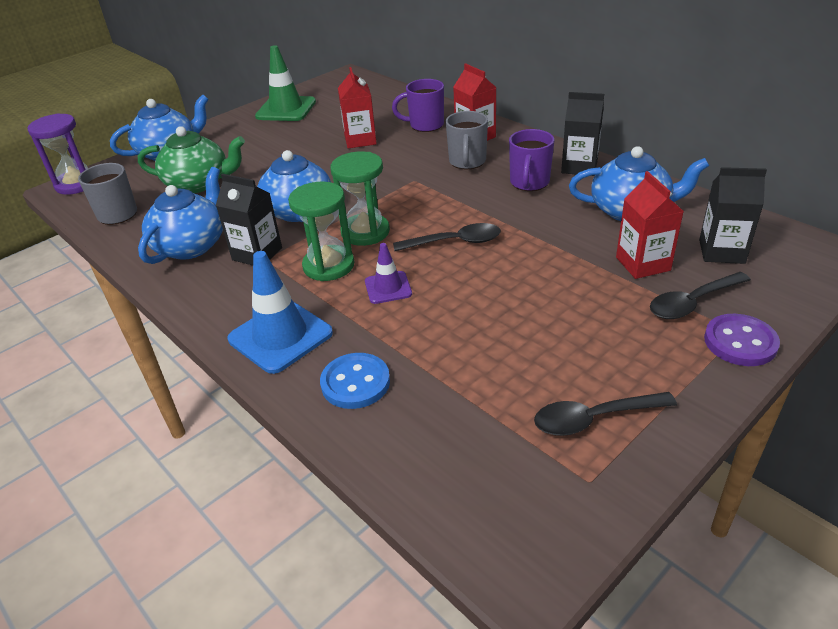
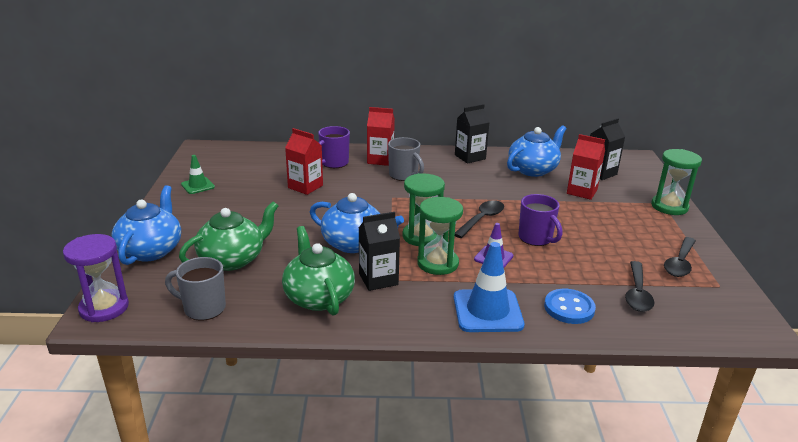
camera: 50 degrees left, 10 degrees down
blue teapot [138,167,223,264] -> green teapot [282,226,355,316]
green traffic cone [255,45,316,121] -> green traffic cone [181,155,215,194], size x0.56
purple mug [509,129,554,191] -> purple mug moved to [518,194,562,246]
black spoon [650,272,751,319] -> black spoon moved to [625,261,654,312]
purple button [704,314,780,366] -> green hourglass [651,149,702,215]

